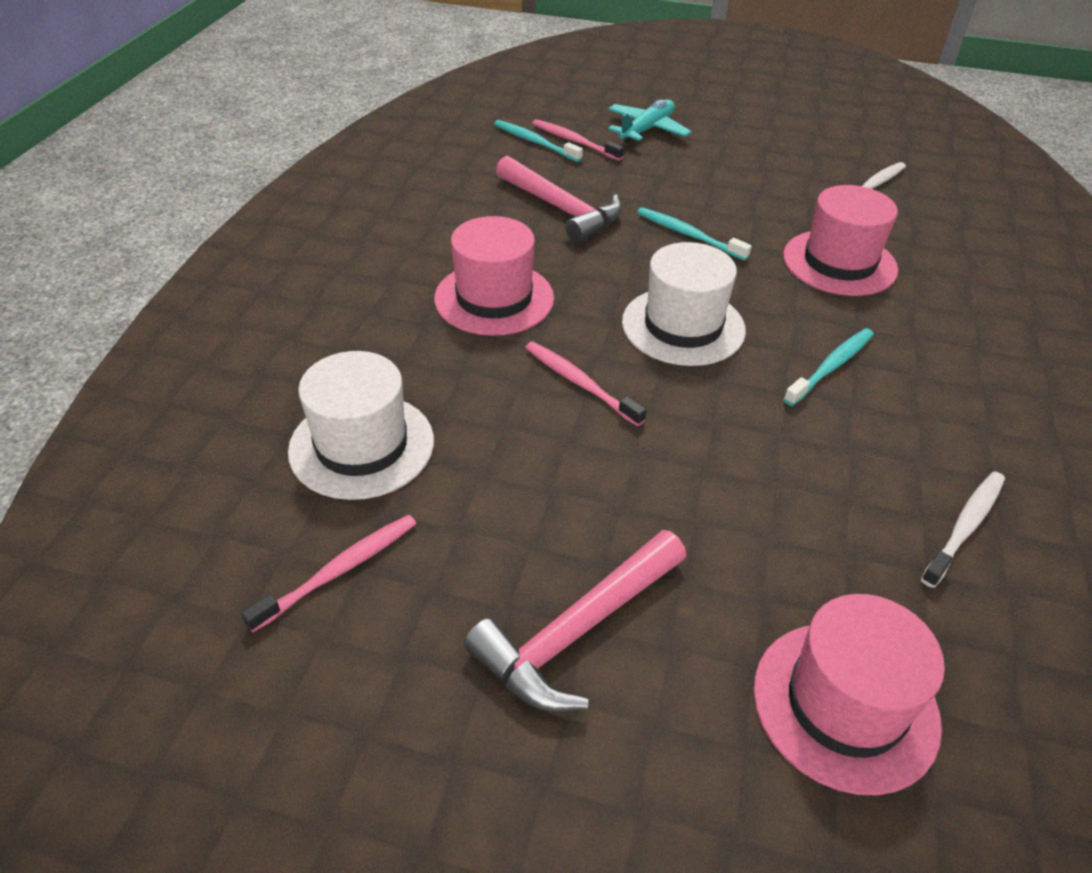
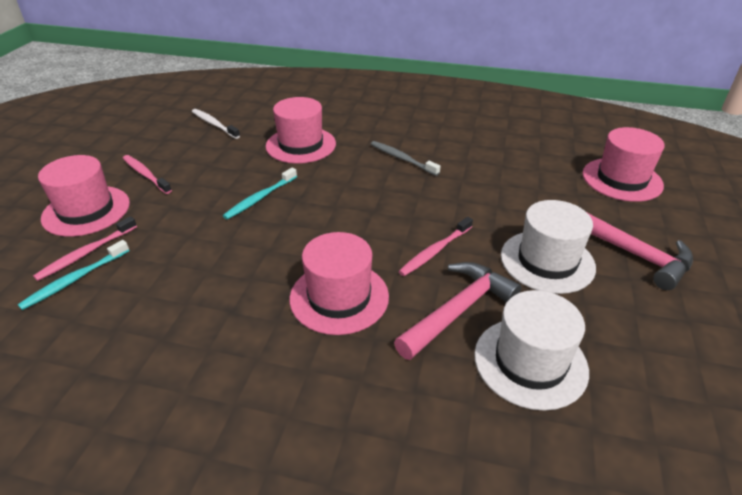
camera: 90 degrees left, 5 degrees down
pink toothbrush [241,515,416,632] -> pink toothbrush moved to [123,155,172,194]
pink hammer [496,156,622,243] -> pink hammer moved to [394,262,521,360]
turquoise plane [608,99,692,144] -> pink hat [38,155,130,237]
white hat [622,242,746,366] -> white hat moved to [501,200,596,294]
turquoise toothbrush [783,328,874,406] -> grey toothbrush [371,141,440,176]
white toothbrush [921,471,1005,588] -> none

